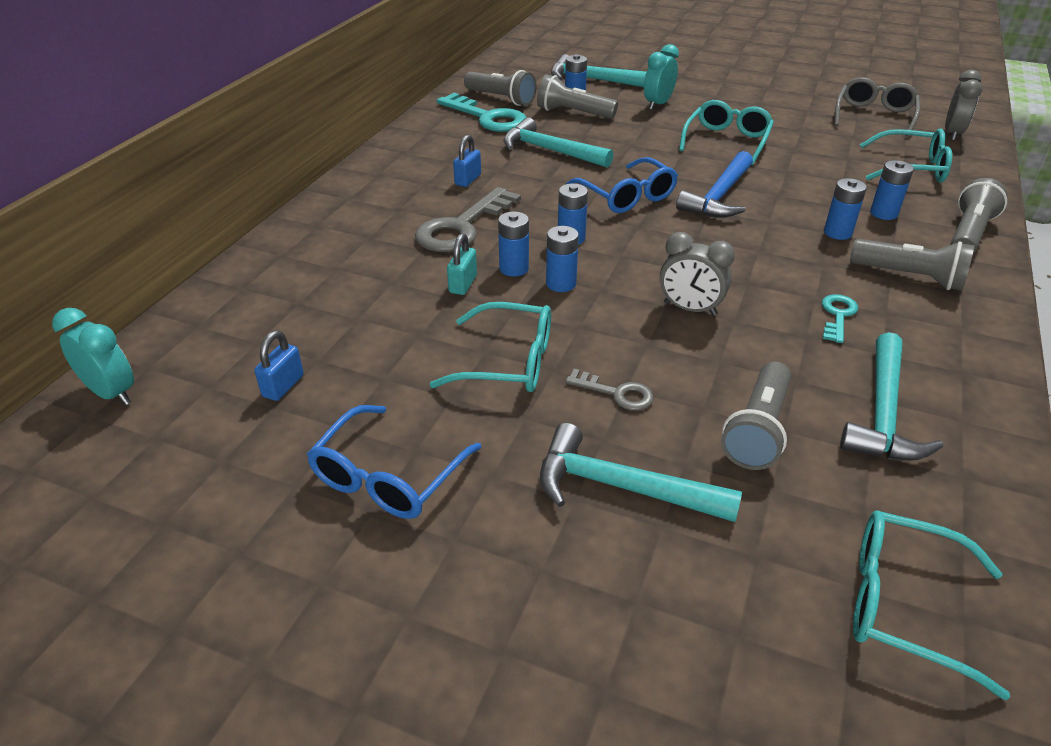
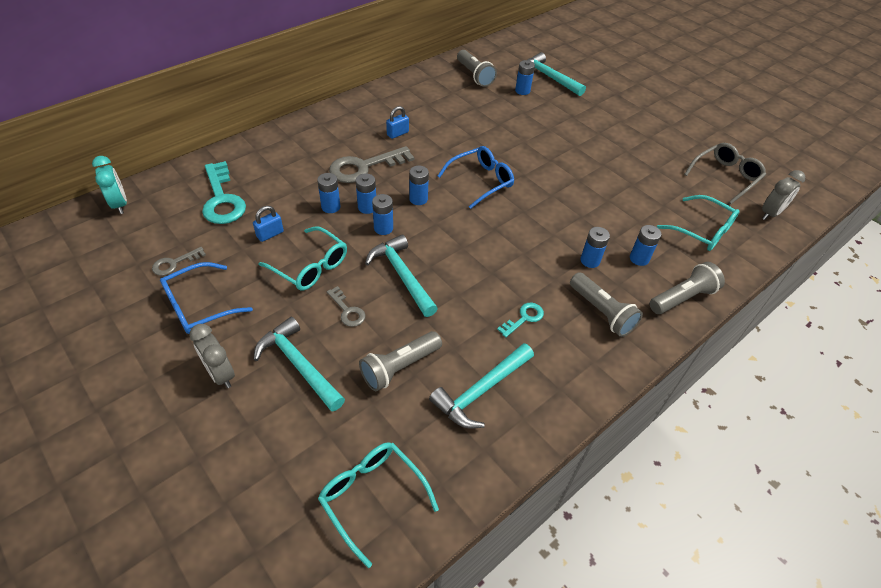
camera: 25 degrees right, 10 degrees up
blue padlock [254,331,304,401] -> blue padlock moved to [253,206,284,242]
turquoise key [437,93,527,132] -> turquoise key moved to [202,161,246,224]
turquoise padlock [447,233,477,295] -> blue battery [317,173,340,213]
turquoise hammer [503,118,613,168] -> turquoise hammer moved to [365,235,438,317]
grey flashlight [537,75,618,119] -> none
blue glasses [566,157,678,213] -> blue glasses turned 120 degrees counterclockwise [438,146,514,209]
turquoise clock [644,44,679,110] -> none
grey clock [660,232,735,316] -> grey clock moved to [189,324,235,388]
blue hammer [676,151,753,218] -> none
turquoise glasses [679,100,774,165] -> none
none -> grey key [152,247,206,276]

